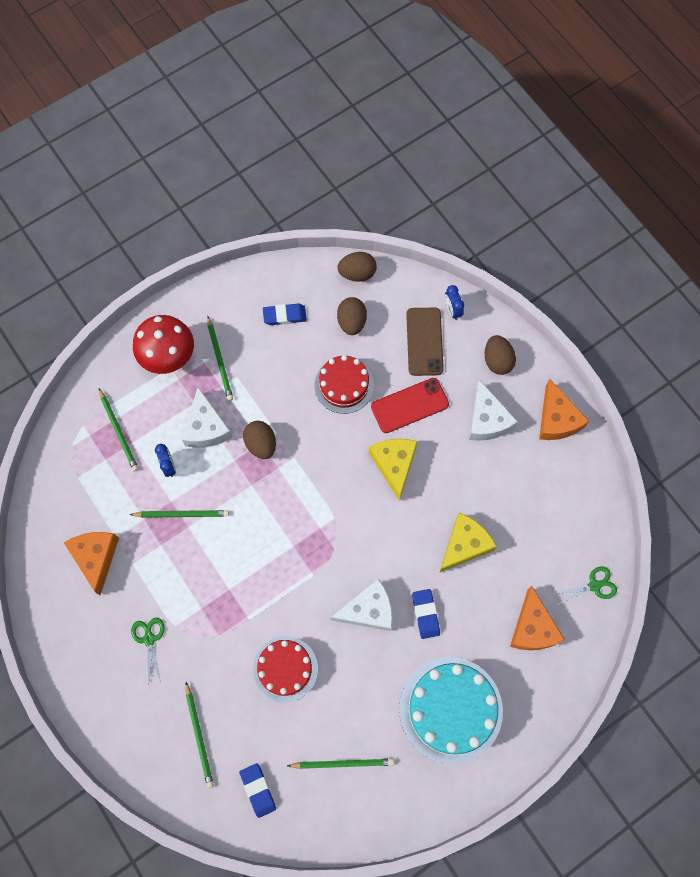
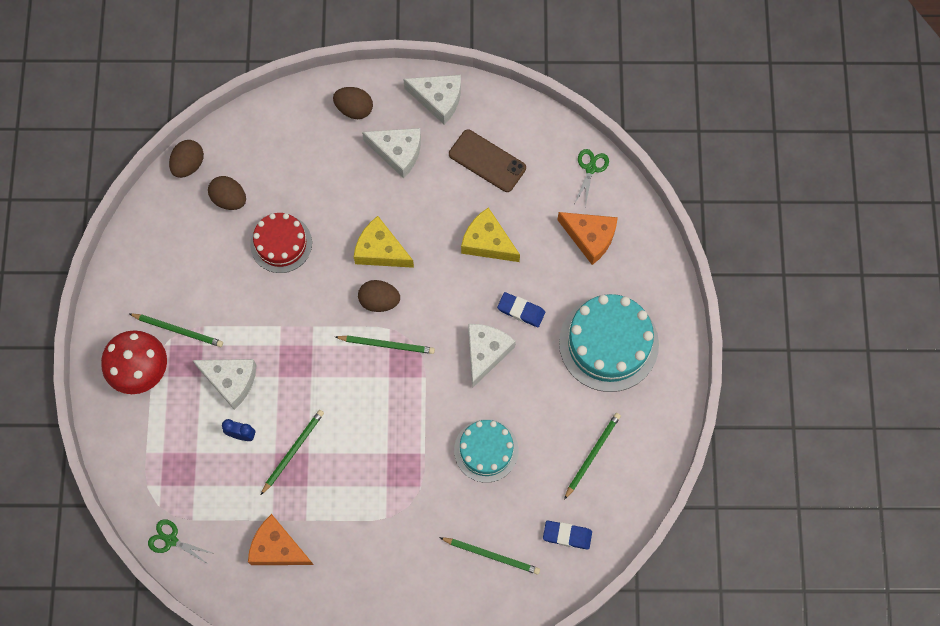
camera: 55 degrees left, 0 degrees up
green pencil [99,389,139,471] -> green pencil moved to [335,335,435,354]
green scissors [131,617,165,683] -> green scissors moved to [148,519,215,565]
brown egg [243,421,276,459] -> brown egg moved to [358,280,400,312]
red cake [253,636,318,703] -> turquoise cake [454,419,519,483]
blue eraser [263,304,307,325] -> none
red phone [371,378,449,433] -> none
brown phone [406,308,444,376] -> brown phone moved to [449,130,526,192]
yellow cheese [439,513,497,573] -> yellow cheese turned 45 degrees counterclockwise [461,207,520,262]
blue clock [445,285,464,320] -> none
orange cheese [539,379,589,440] -> white cheese [403,75,461,125]

